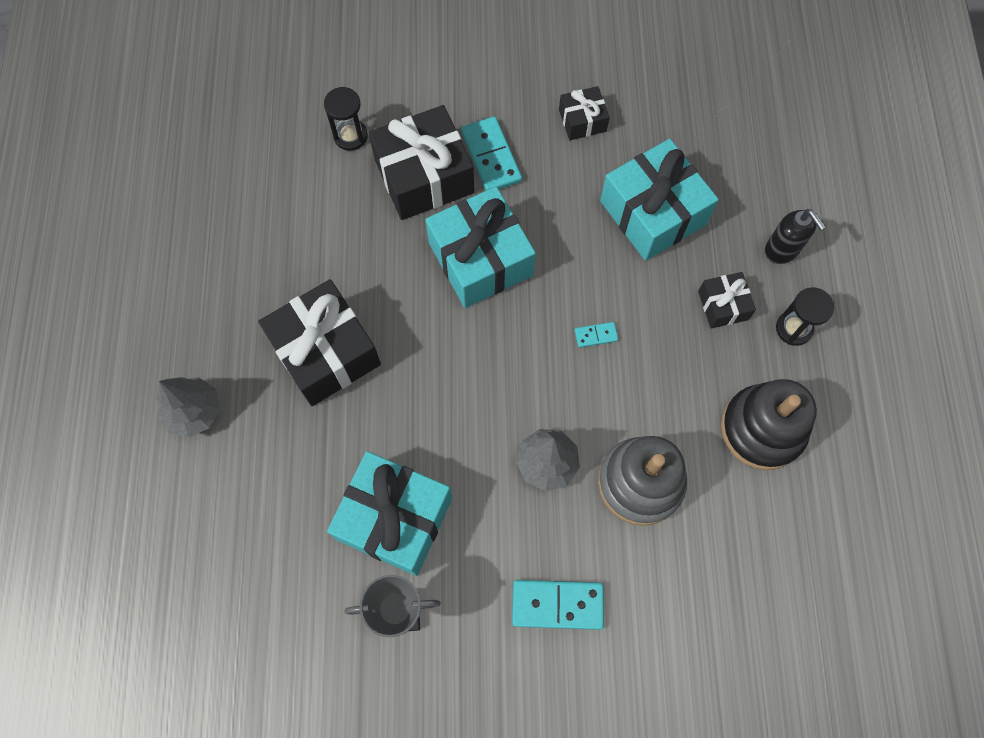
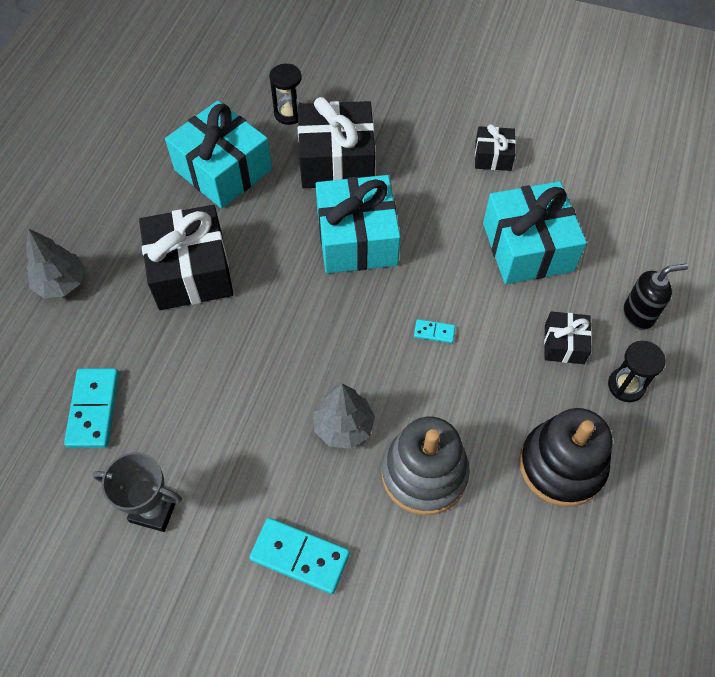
camera: 20 degrees right, 10 degrees down
turquoise gift [327,451,452,576] -> turquoise gift moved to [165,101,272,209]
turquoise domino [461,116,522,191] -> turquoise domino moved to [64,368,119,448]
black soap dispenser [765,209,826,264] -> black soap dispenser turned 90 degrees counterclockwise [623,264,688,330]

